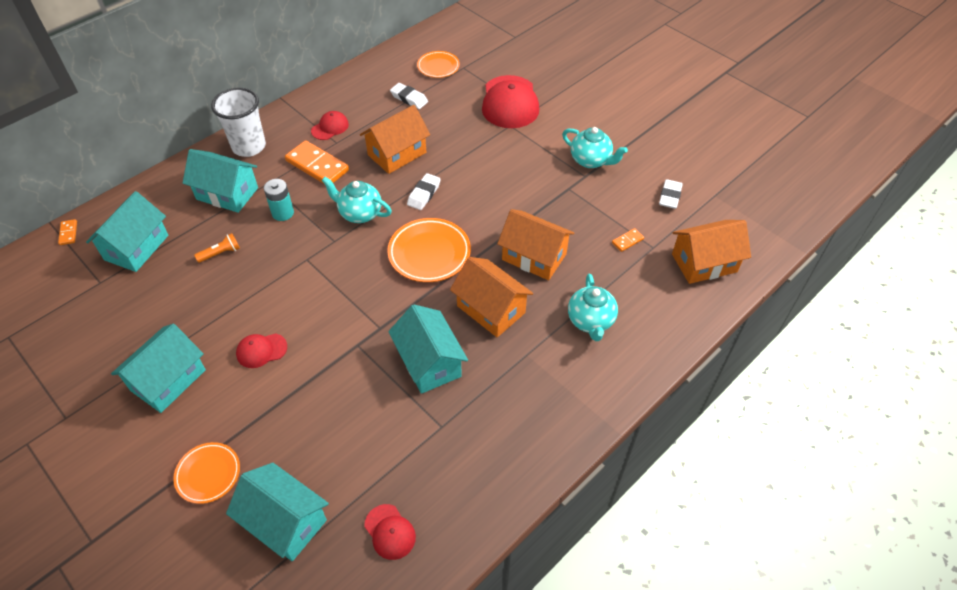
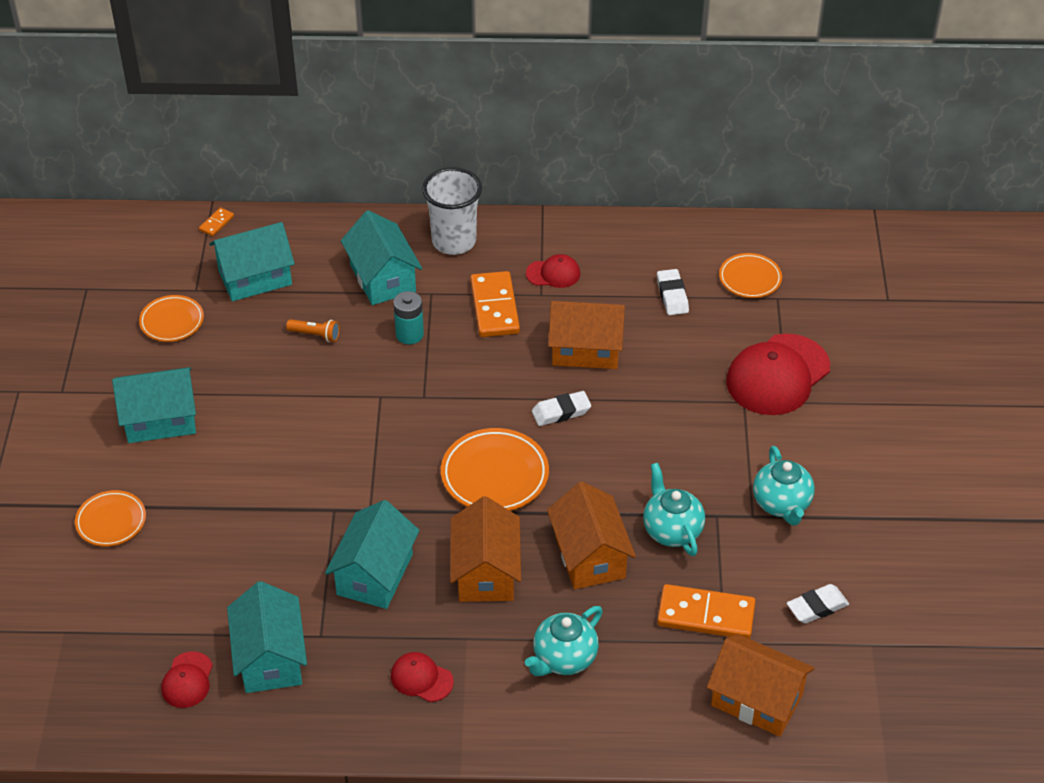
camera: 45 degrees right, 5 degrees down
turquoise house [226,463,329,561] -> turquoise house moved to [227,581,307,693]
red cap [236,333,287,368] -> red cap moved to [391,652,454,702]
turquoise teapot [322,177,392,223] -> turquoise teapot moved to [643,463,705,556]
orange domino [612,228,644,252] -> orange domino [657,584,756,639], size x2.19
none -> orange plate [139,295,204,342]

